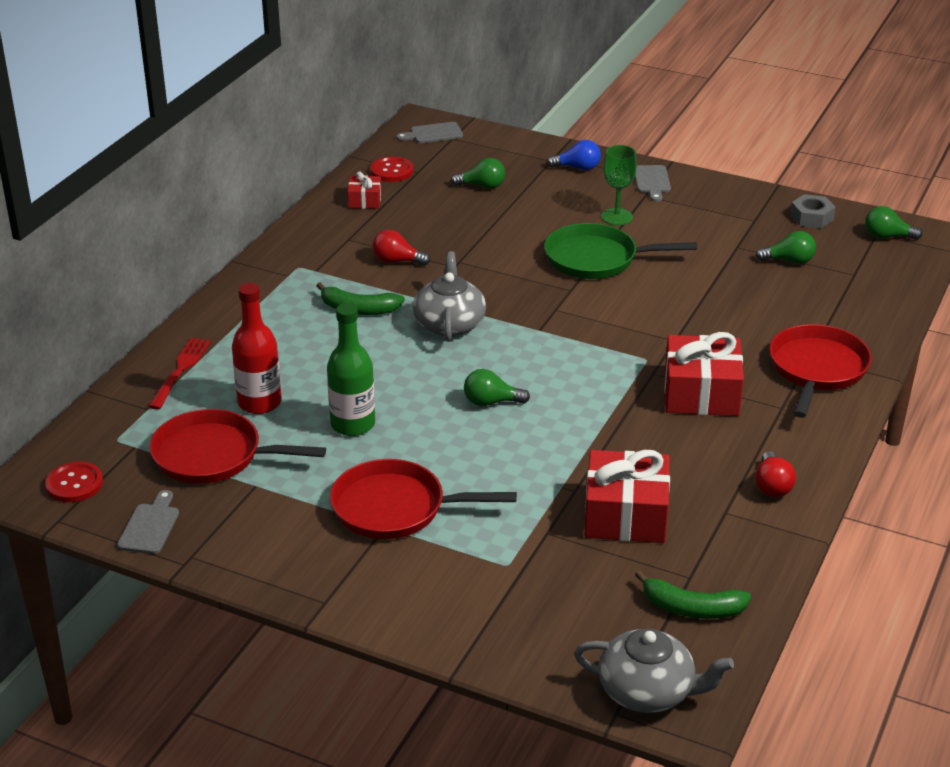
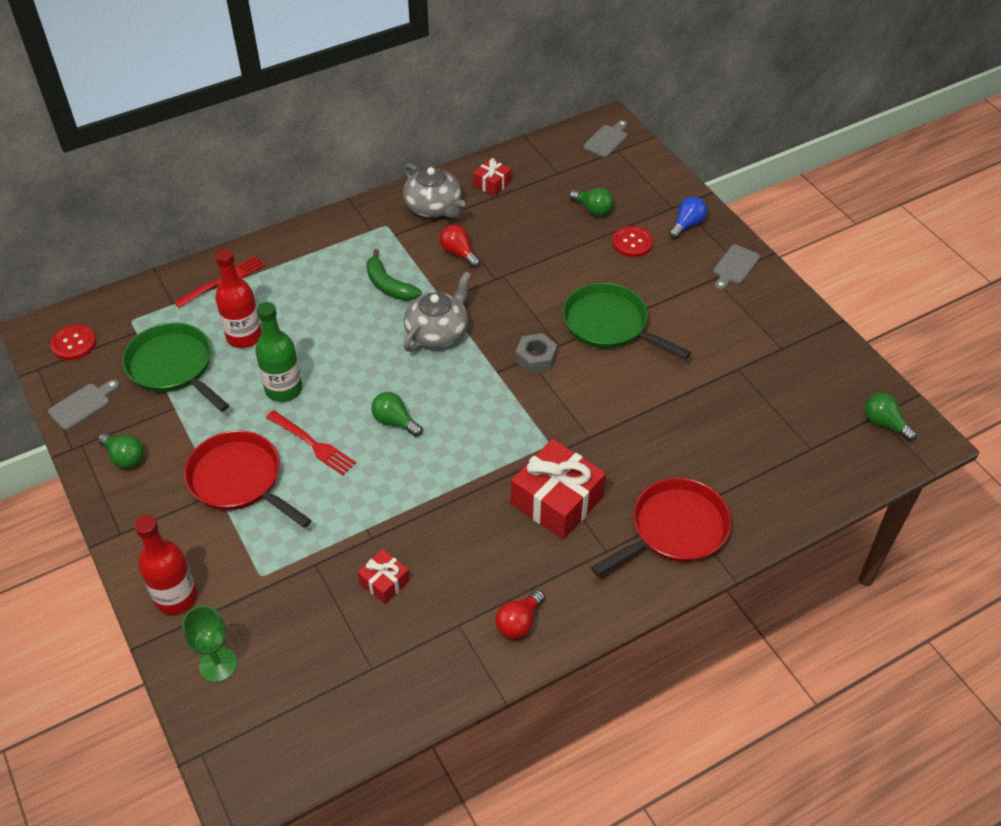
camera: 35 degrees right, 15 degrees up
red pan [149,409,326,484] -> green pan [122,323,229,412]
red button [370,157,413,182] -> red button moved to [612,226,653,257]
grey cutting board [396,122,463,143] -> grey cutting board turned 105 degrees clockwise [583,120,627,158]
blue light bulb [547,140,601,170] -> blue light bulb turned 90 degrees counterclockwise [669,196,707,239]
grey teapot [574,628,734,713] -> grey teapot moved to [403,164,465,218]
red gift [584,450,670,543] -> red gift [358,549,410,604], size x0.51
green goblet [601,145,637,225] -> green goblet moved to [182,606,237,682]
green banana [635,570,751,619] -> none
green light bulb [755,231,816,264] -> green light bulb moved to [98,433,144,469]
grey nut [790,194,836,229] -> grey nut moved to [515,333,557,373]
none -> red bottle [135,515,197,615]
none -> red fork [266,410,356,475]

